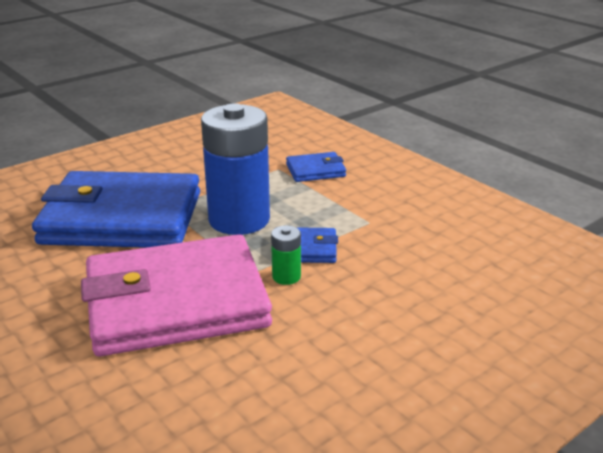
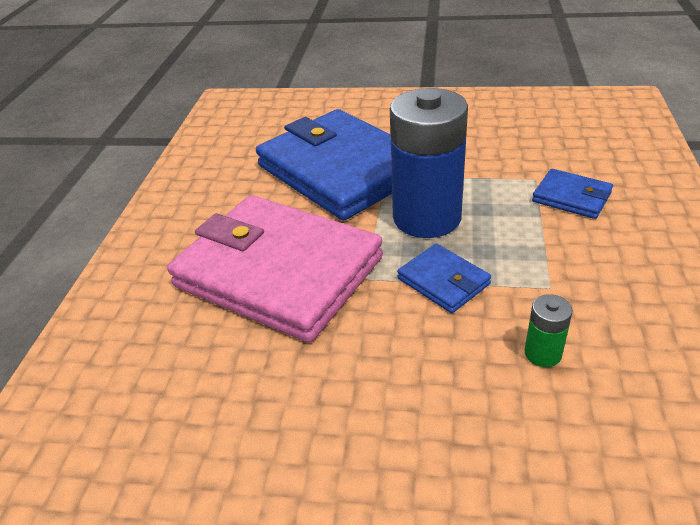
camera: 50 degrees right, 10 degrees up
green battery [271,225,301,285] -> green battery moved to [524,294,573,367]

